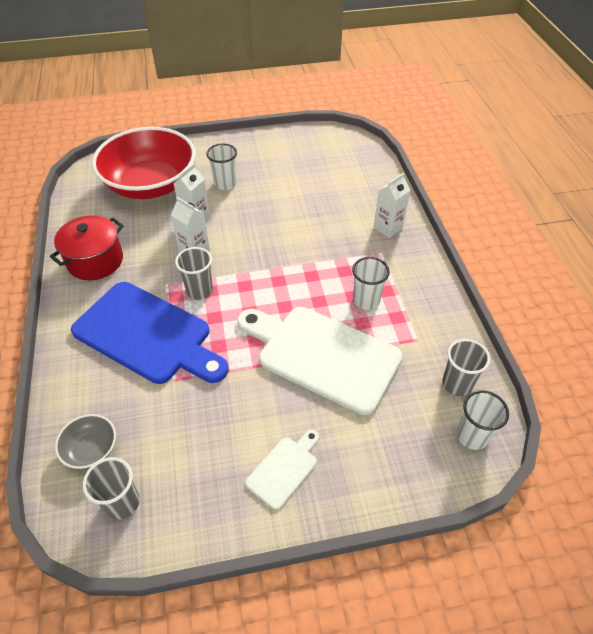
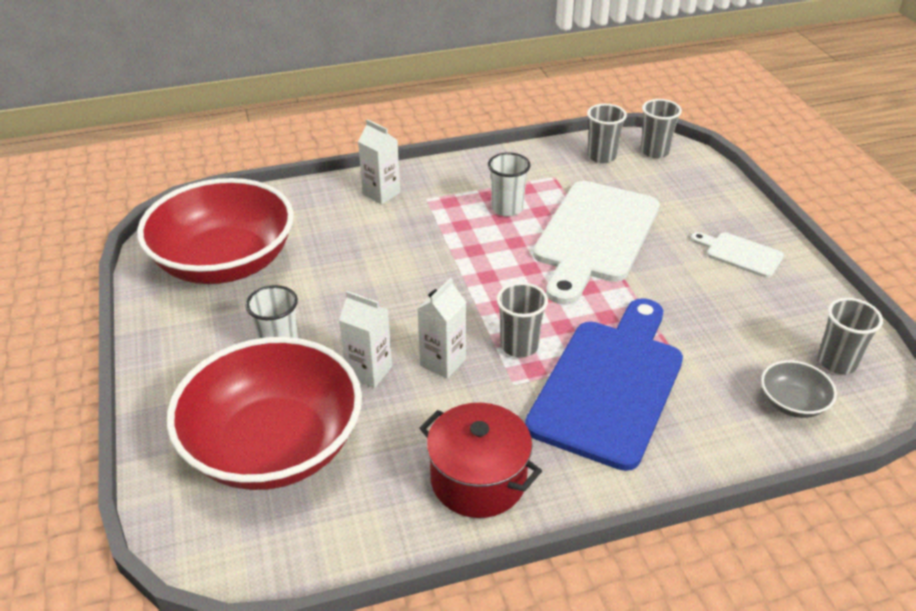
camera: 95 degrees left, 10 degrees down
white cup [457,390,509,450] -> grey cup [640,99,682,158]
none -> red bowl [137,178,294,284]

